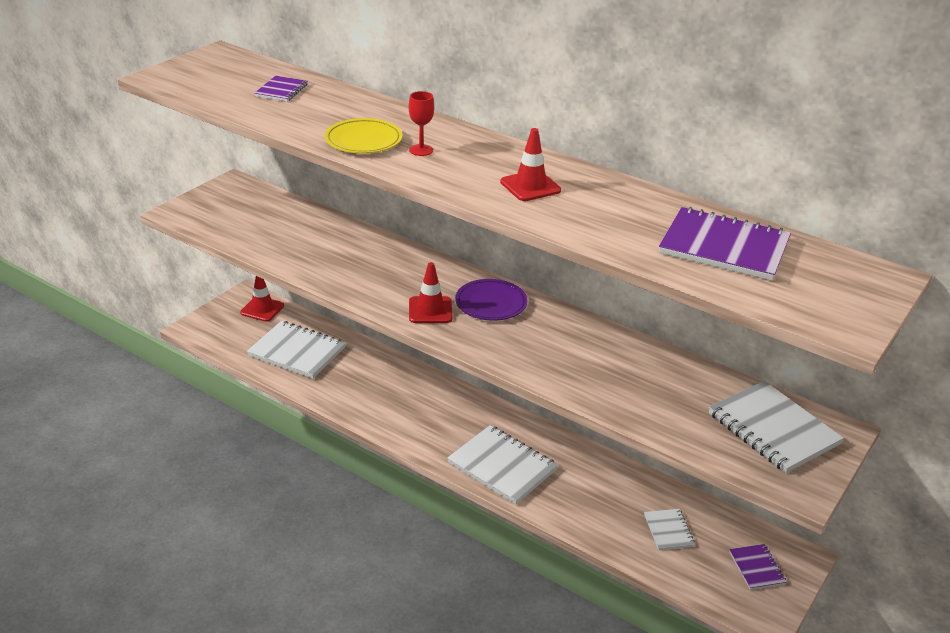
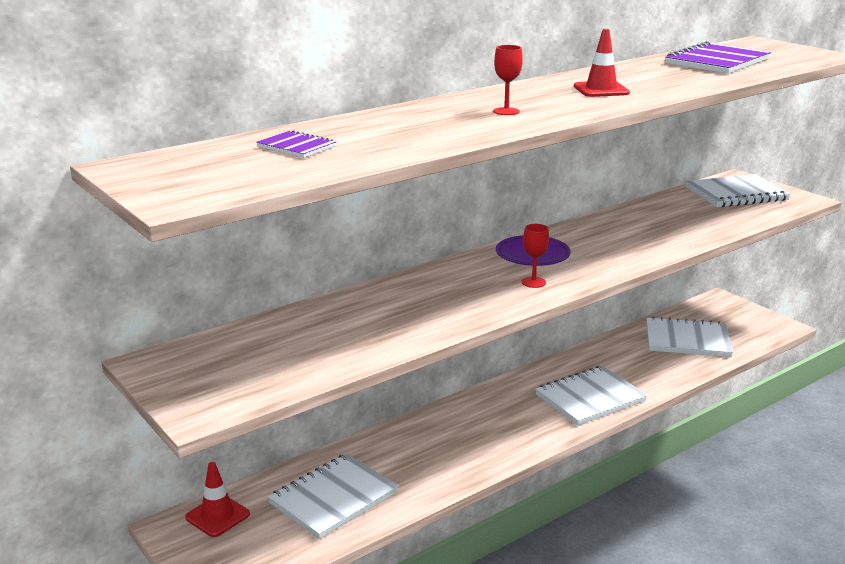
camera: 70 degrees left, 10 degrees down
yellow plate [325,118,402,153] -> none
red traffic cone [409,262,452,323] -> red goblet [521,224,549,288]
white notebook [644,509,695,550] -> white notebook [646,316,733,357], size x1.92
purple notebook [729,544,786,590] -> none

